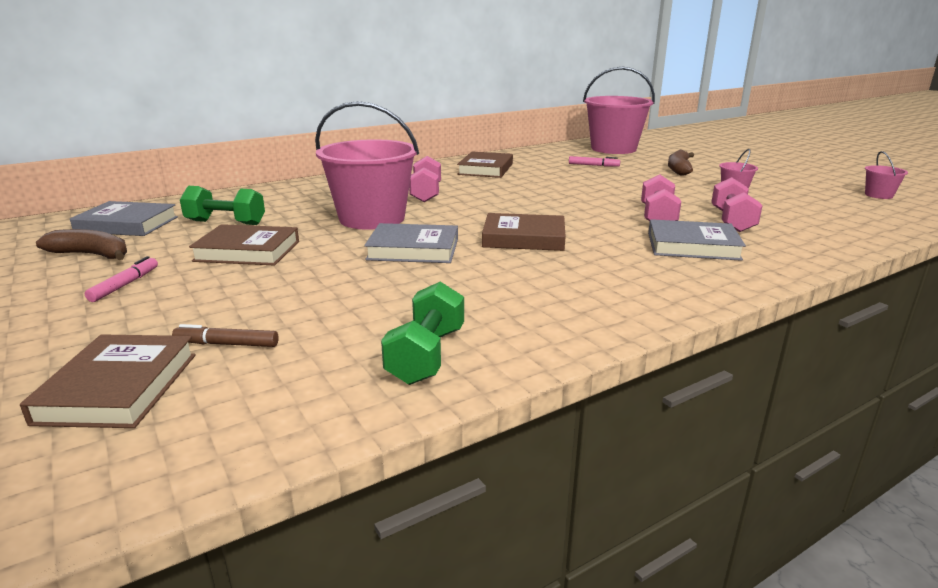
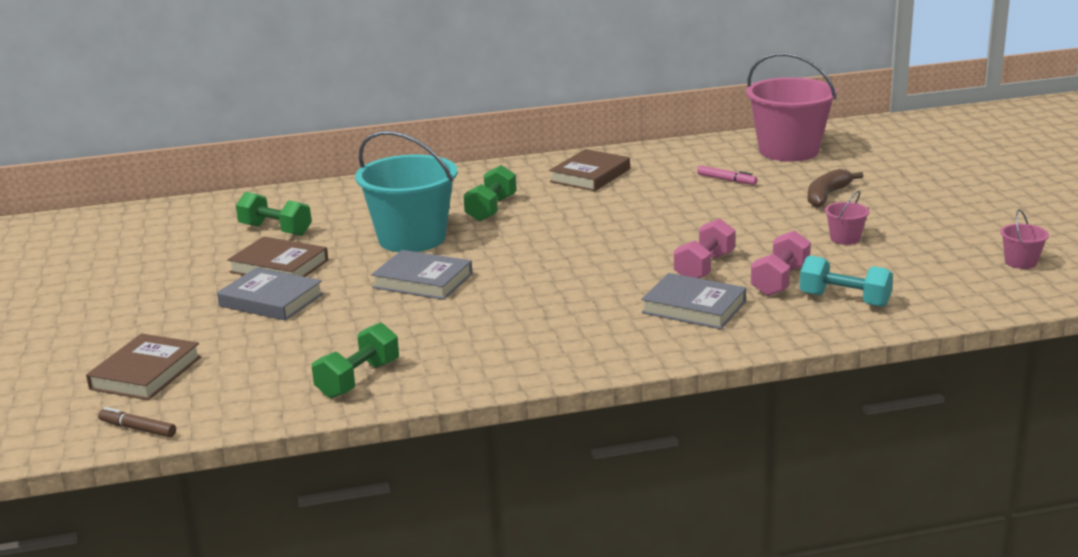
camera: 20 degrees right, 0 degrees up
brown banana [36,229,127,260] -> none
grey book [70,201,178,236] -> grey book moved to [217,267,323,321]
pink marker [85,256,158,302] -> none
brown marker [172,324,279,347] -> brown marker moved to [98,407,176,437]
pink bucket [315,101,419,230] -> turquoise bucket [355,131,457,252]
pink dumbbell [409,156,441,202] -> green dumbbell [463,165,517,222]
brown book [482,213,566,251] -> none
none -> turquoise dumbbell [800,255,893,307]

